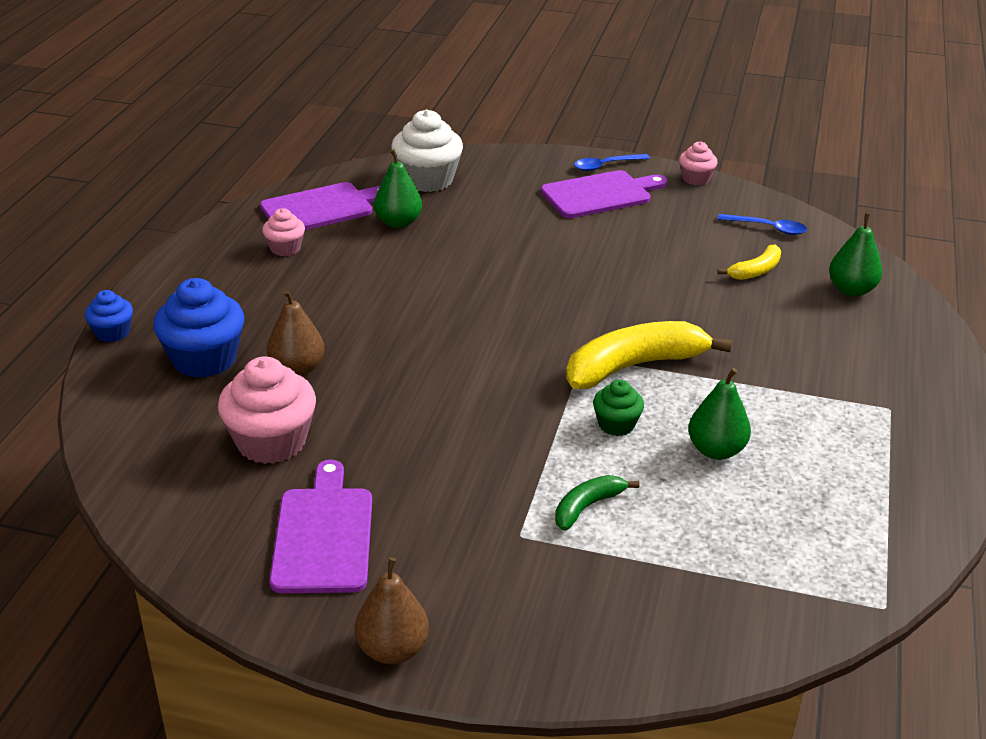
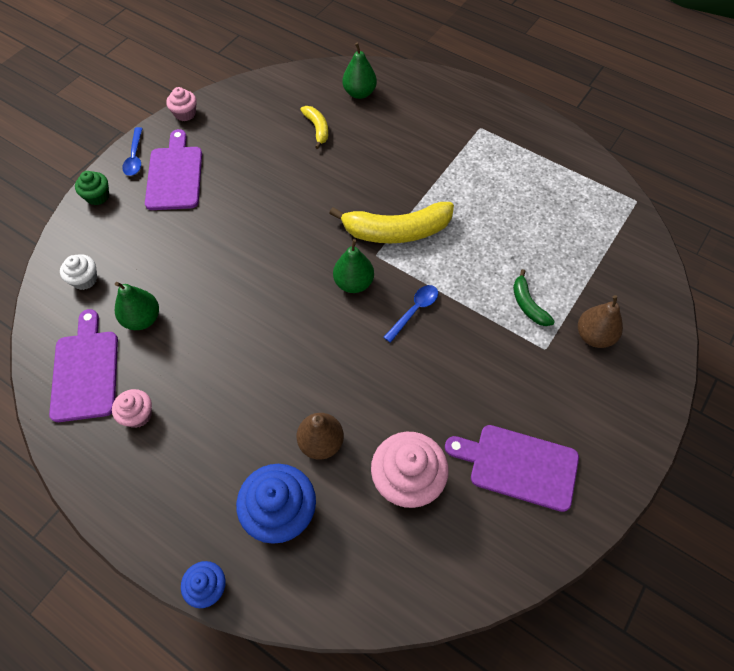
camera: 70 degrees left, 25 degrees up
brown pear [355,557,429,664] -> brown pear moved to [578,295,623,348]
white cupcake [392,110,463,192] -> white cupcake [60,254,97,290], size x0.54
yellow banana [566,321,732,389] -> yellow banana turned 90 degrees counterclockwise [329,202,454,243]
green cupcake [593,380,644,436] -> green cupcake moved to [75,171,109,205]
green pear [688,368,751,460] -> green pear moved to [333,239,374,293]
blue spoon [718,214,807,235] -> blue spoon moved to [384,285,438,343]

